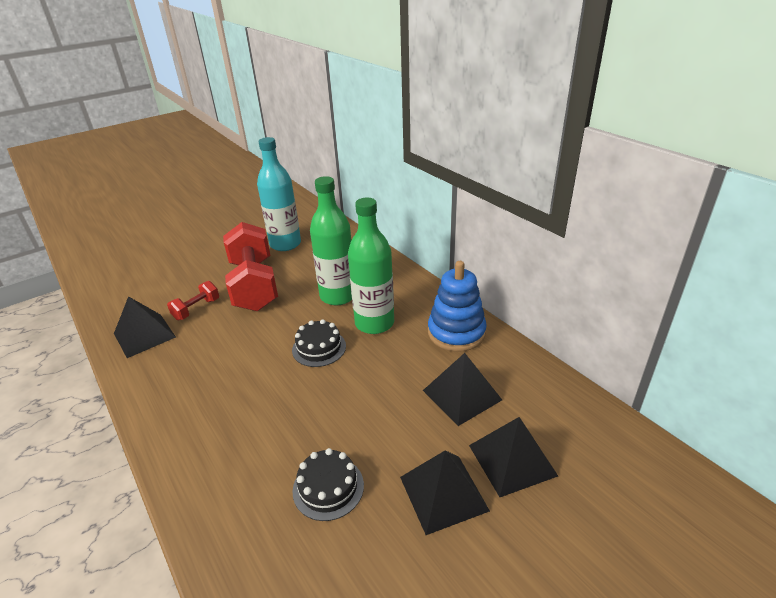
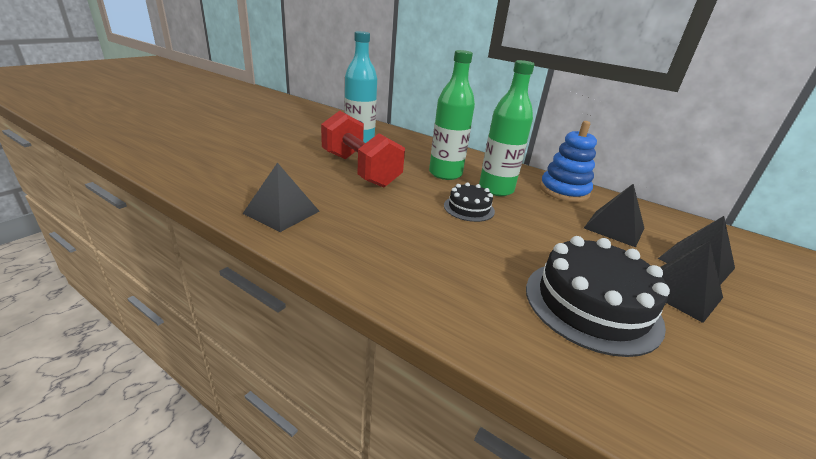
camera: 25 degrees left, 5 degrees down
red dumbbell [167,281,219,320] -> none
black cake [292,448,364,521] -> black cake [526,236,670,357], size x1.86

